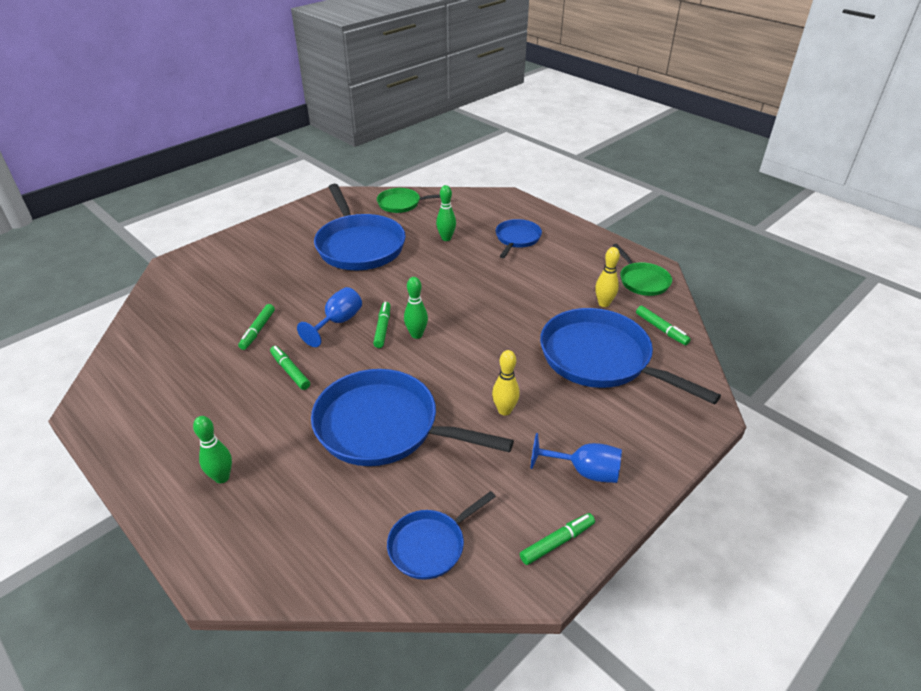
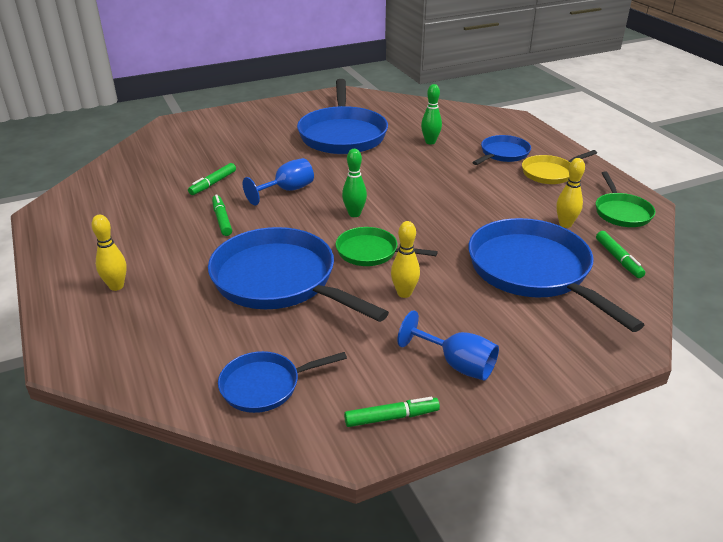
camera: 20 degrees right, 5 degrees down
green bowling pin [193,416,232,483] -> yellow bowling pin [91,215,127,291]
green marker [373,302,391,348] -> none
green pan [377,188,440,213] -> green pan moved to [336,227,438,266]
none -> yellow pan [522,150,597,184]

